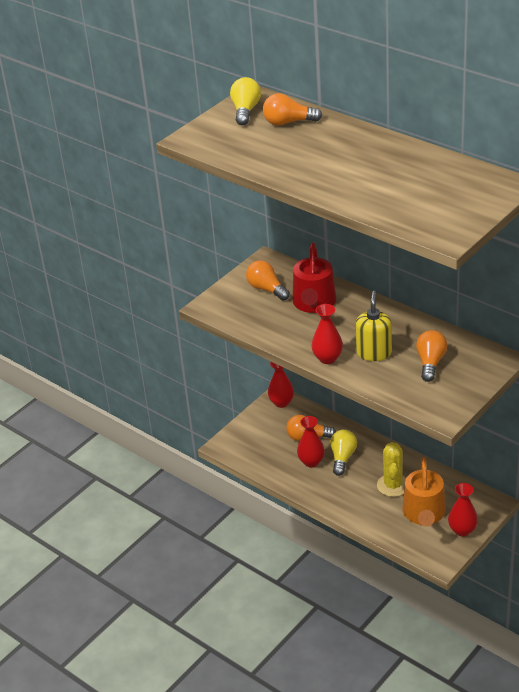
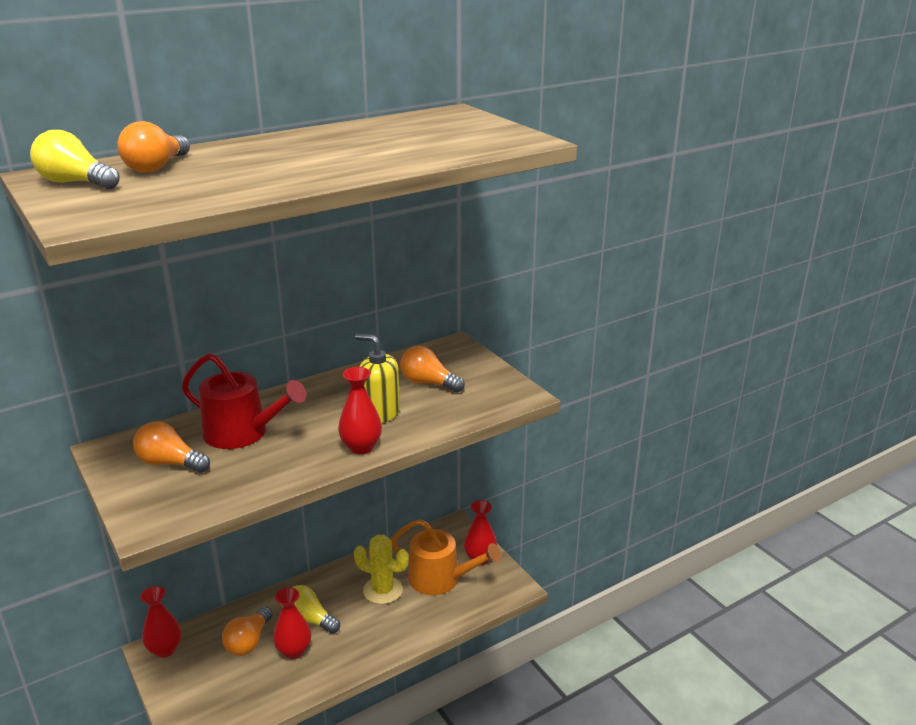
camera: 75 degrees left, 10 degrees down
orange light bulb [246,261,290,301] -> orange light bulb turned 45 degrees clockwise [133,421,210,473]

